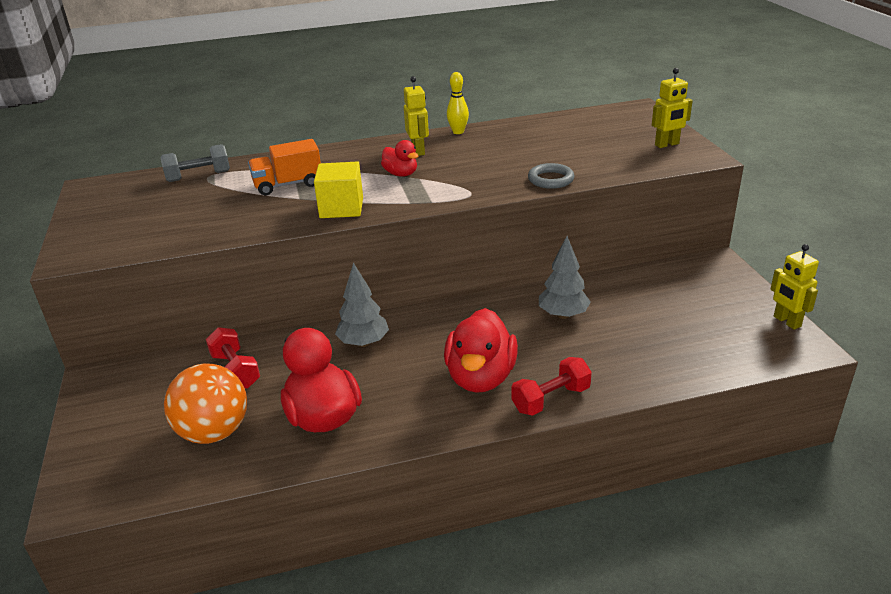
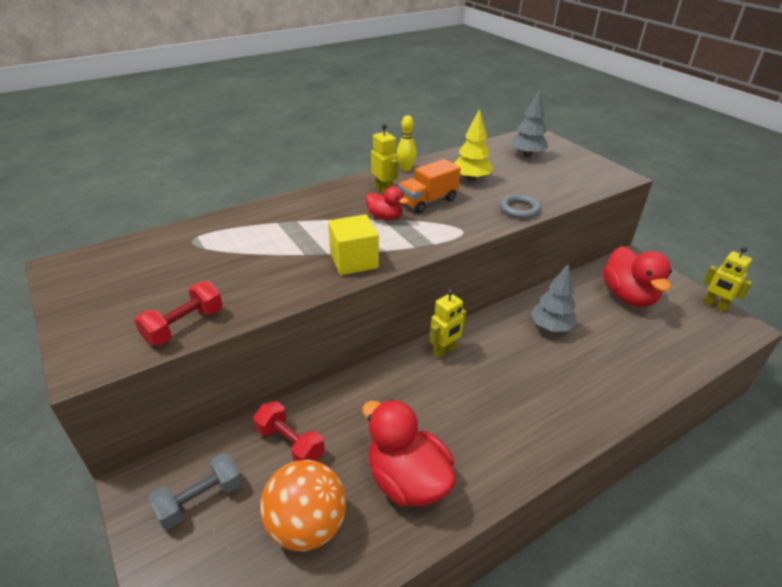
camera: 20 degrees left, 5 degrees up
grey dumbbell [160,144,230,182] -> grey dumbbell moved to [148,453,242,530]
orange truck [248,139,321,195] -> orange truck moved to [398,159,461,214]
grey tree [335,263,389,347] -> grey tree moved to [510,89,548,157]
red duck [444,308,518,393] -> red duck moved to [602,246,672,307]
red dumbbell [512,357,592,416] -> red dumbbell moved to [134,281,223,345]
yellow robot [652,68,693,148] -> yellow robot moved to [430,289,466,358]
none -> yellow tree [454,109,493,182]

